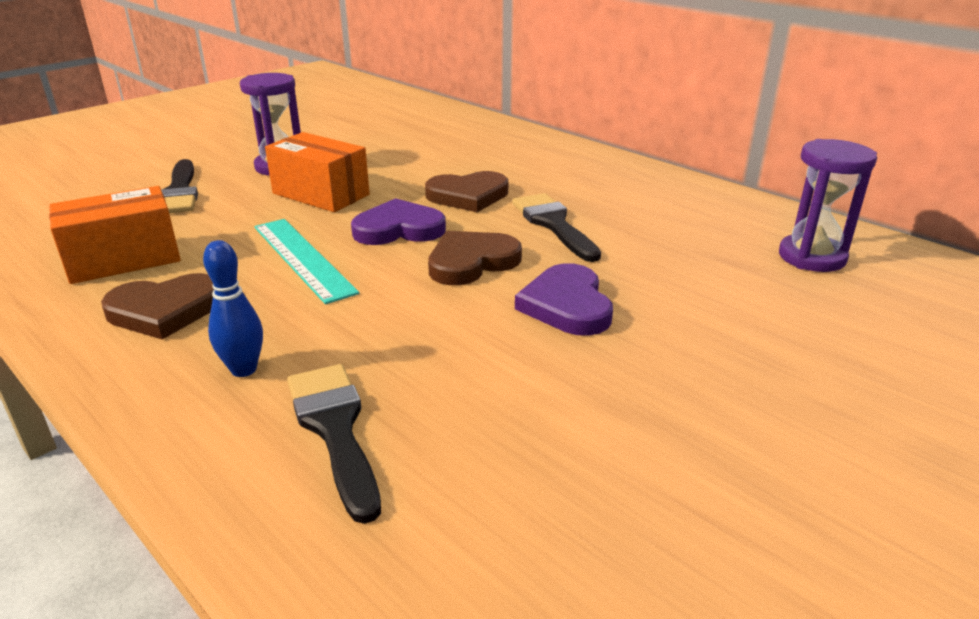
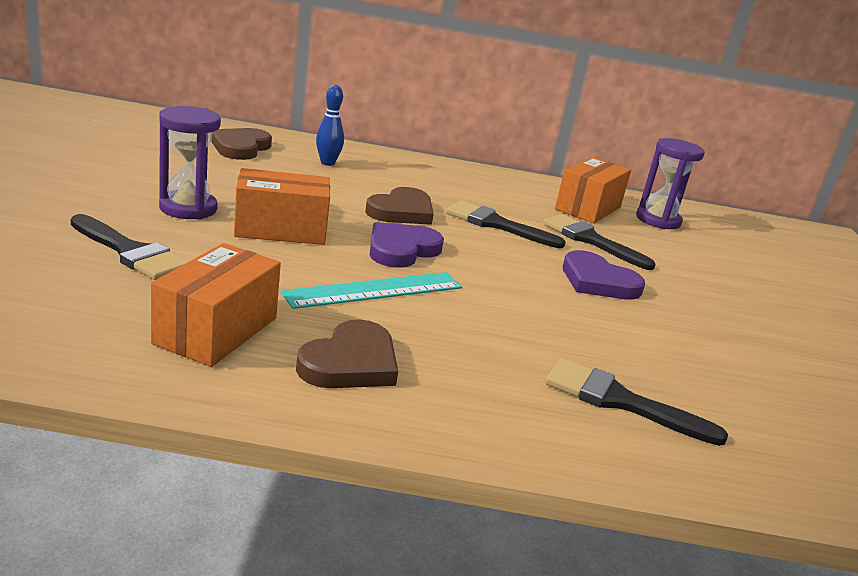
camera: 45 degrees left, 5 degrees down
blue bowling pin [203,240,263,377] -> blue bowling pin moved to [316,85,344,166]
turquoise ruler [254,219,359,304] -> turquoise ruler turned 45 degrees counterclockwise [280,272,462,309]
brown heart [428,231,522,285] -> brown heart moved to [211,128,272,160]
none -> black brush [543,214,656,270]
none -> orange box [555,157,631,223]

